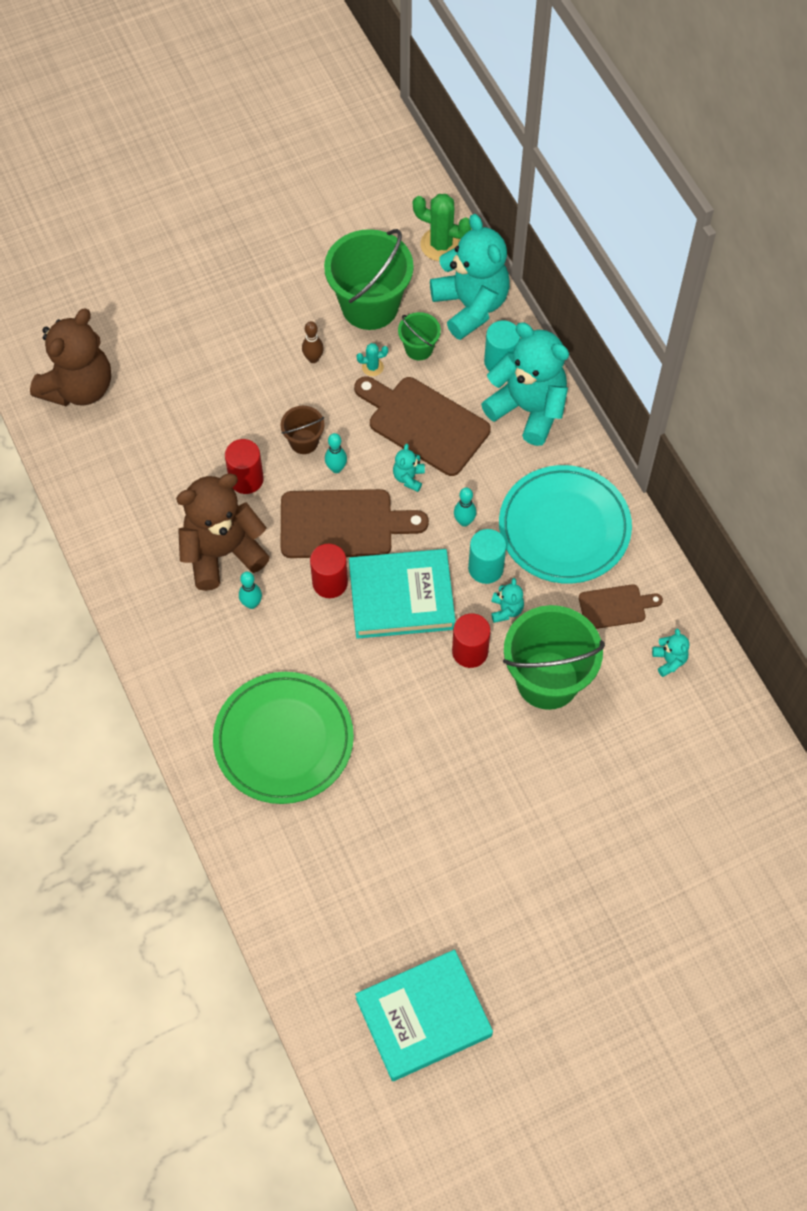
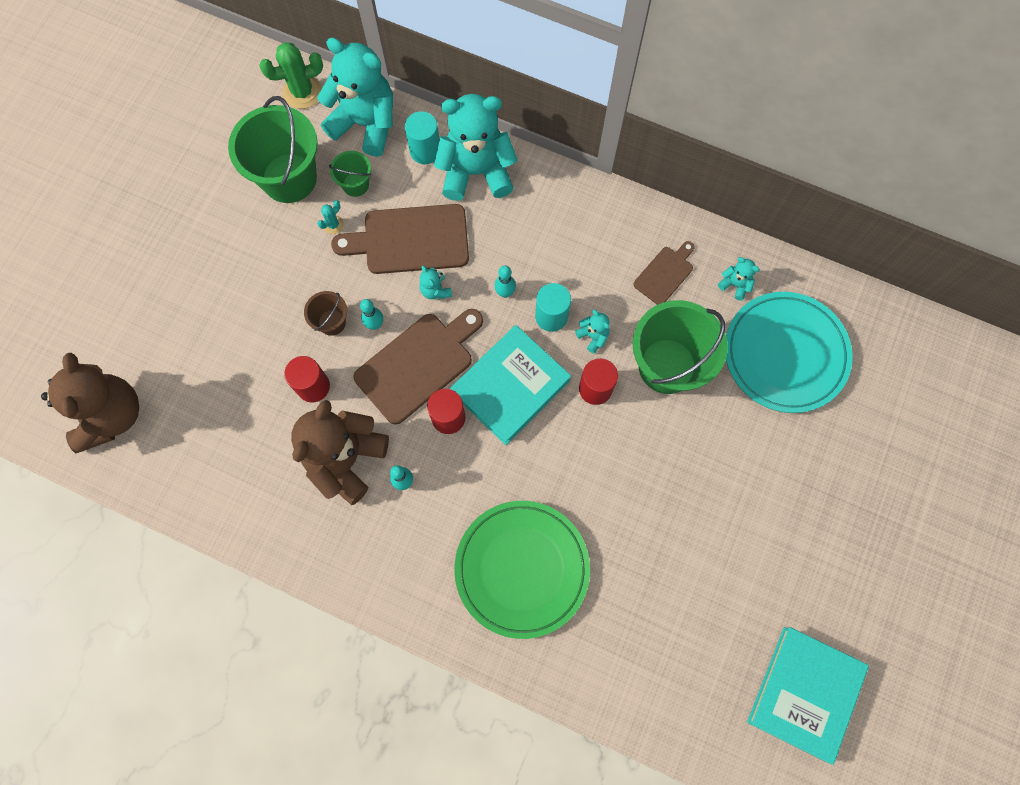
camera: 40 degrees left, 10 degrees up
brown bowling pin [302,321,324,363] -> none
turquoise plate [499,465,632,584] -> turquoise plate moved to [726,292,852,413]

